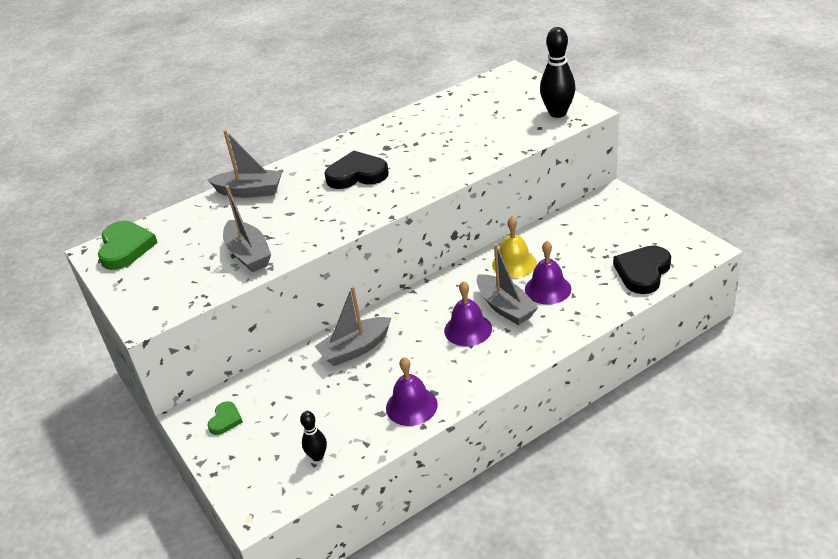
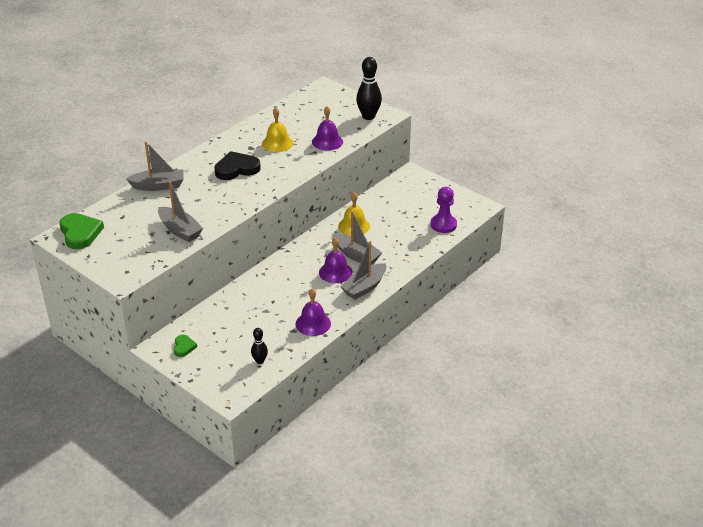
camera: 20 degrees left, 0 degrees up
grey boat [314,286,391,366] -> grey boat moved to [341,241,386,300]
purple bell [525,241,571,304] -> purple bell moved to [312,106,343,151]
black heart [613,246,671,294] -> purple pawn [430,187,457,233]
none -> yellow bell [262,108,293,152]

